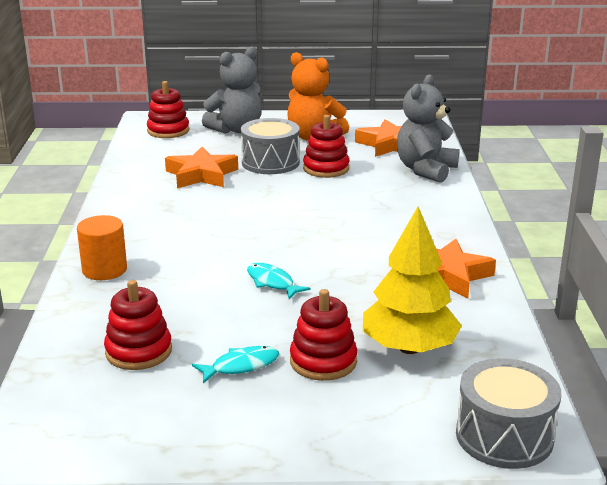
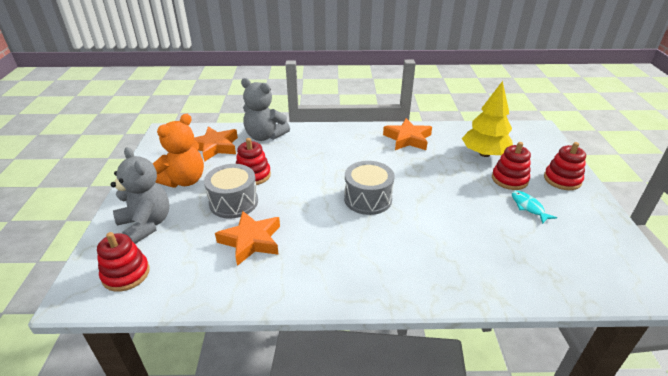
camera: 90 degrees left, 10 degrees up
orange cylinder [77,215,127,280] -> none
red stacking toy [104,280,172,370] -> red stacking toy moved to [544,142,586,190]
turquoise fish [247,263,311,299] -> none
grey drum [456,358,561,469] -> grey drum moved to [344,161,395,215]

